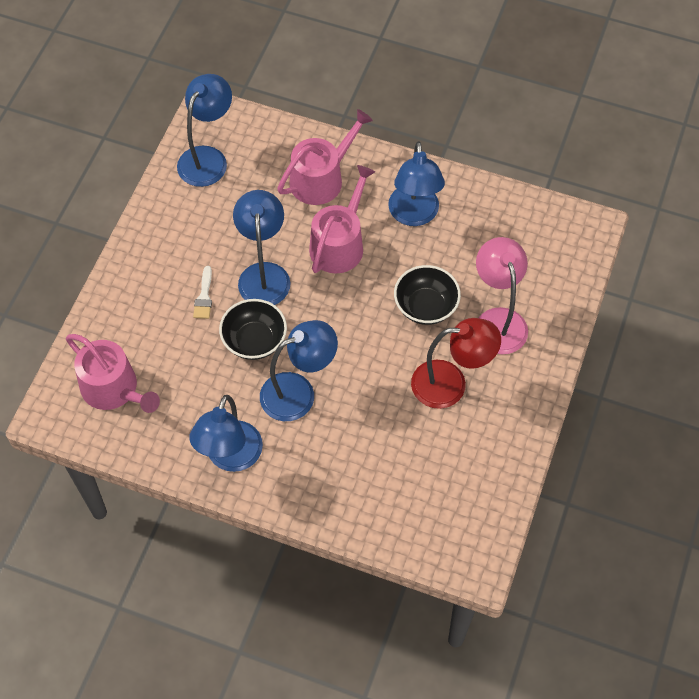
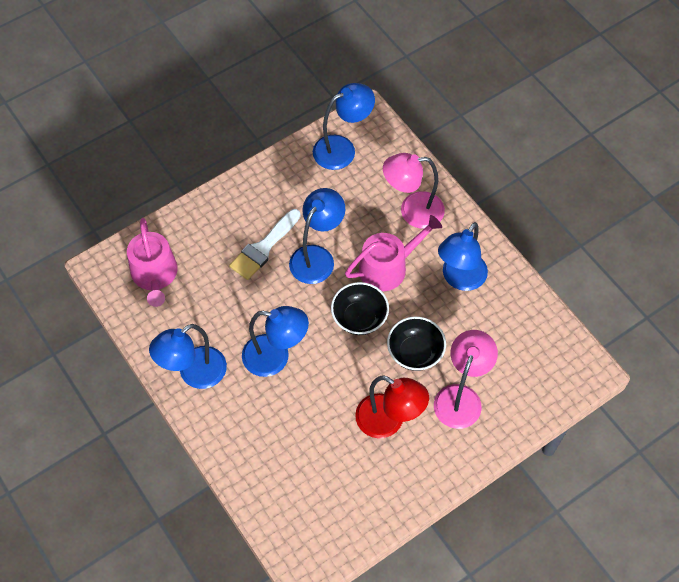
camera: 35 degrees right, 0 degrees up
white brush [193,266,212,319] -> white brush [229,209,301,280], size x1.82
black bowl [219,299,287,360] -> black bowl moved to [331,282,389,335]
pink watering can [277,109,373,205] -> pink lamp [383,153,445,229]

